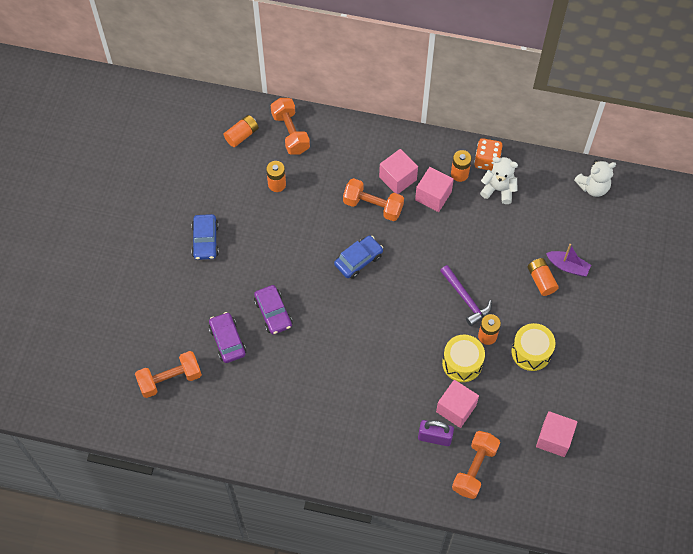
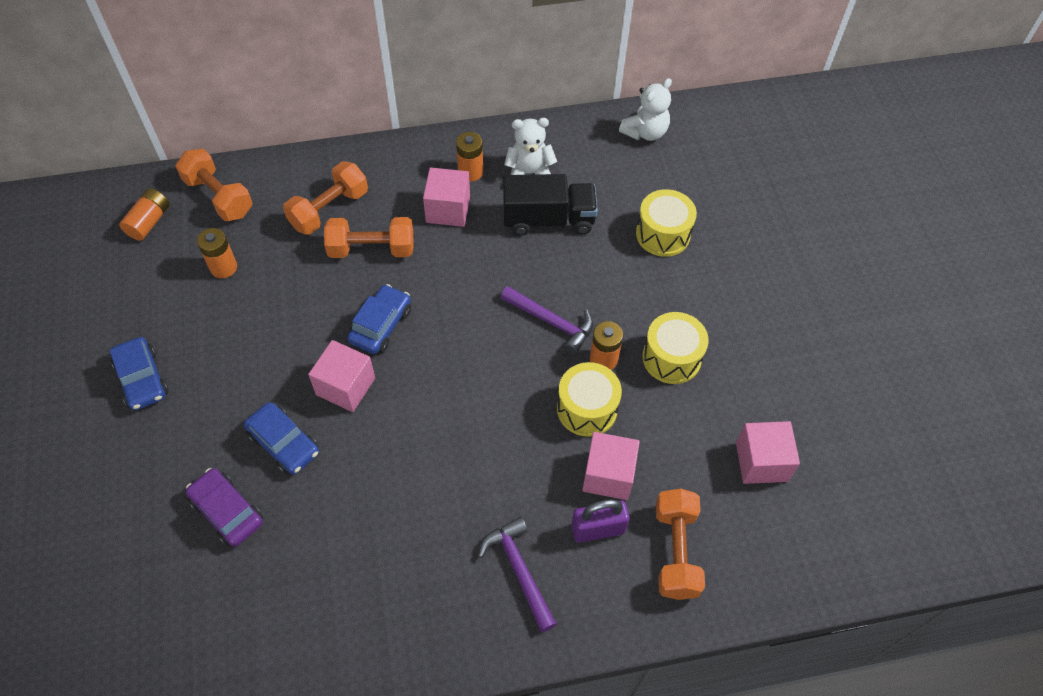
camera: 25 degrees left, 5 degrees down
orange dumbbell [135,351,202,398] -> orange dumbbell moved to [283,161,368,235]
purple car [254,285,292,334] -> blue car [244,402,319,475]
pink cube [379,149,418,194] -> pink cube moved to [308,340,375,412]
orange dice [474,138,503,170] -> none
orange battery [527,258,559,296] -> none
purple boat [546,244,591,276] -> yellow drum [636,189,697,257]
none -> purple hammer [478,517,557,632]
none -> black truck [503,174,598,236]

